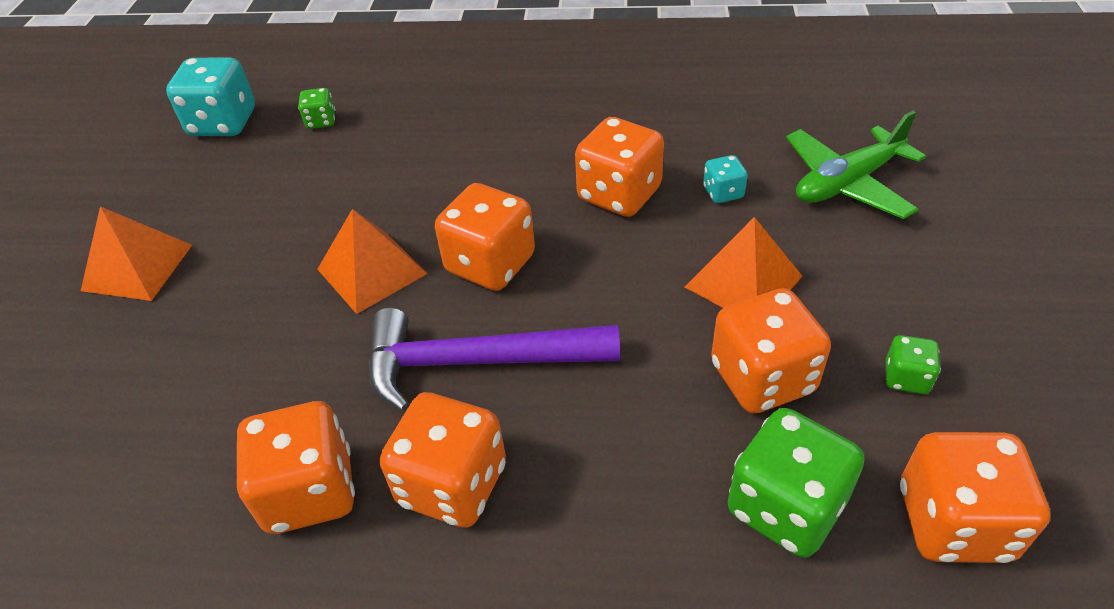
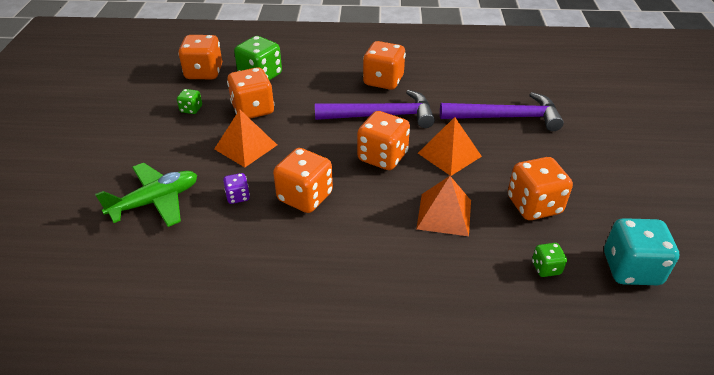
camera: 175 degrees right, 5 degrees down
orange pyramid [81,206,192,301] -> orange pyramid moved to [416,176,471,236]
orange dice [237,401,355,534] -> orange dice moved to [508,157,573,220]
turquoise dice [703,155,748,203] -> purple dice [223,173,250,204]
none -> purple hammer [440,92,564,131]

